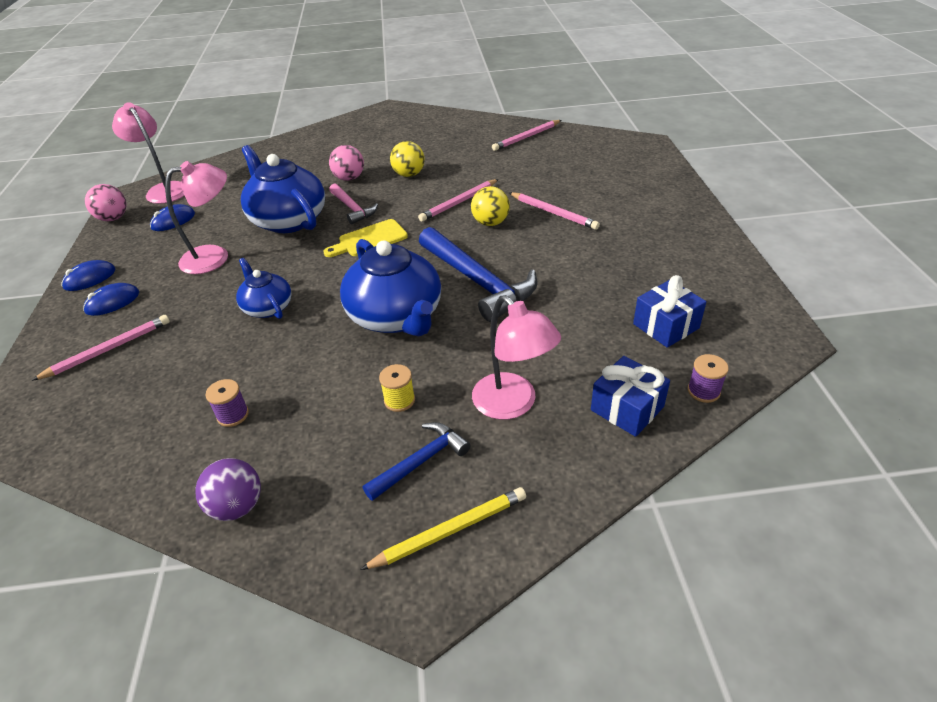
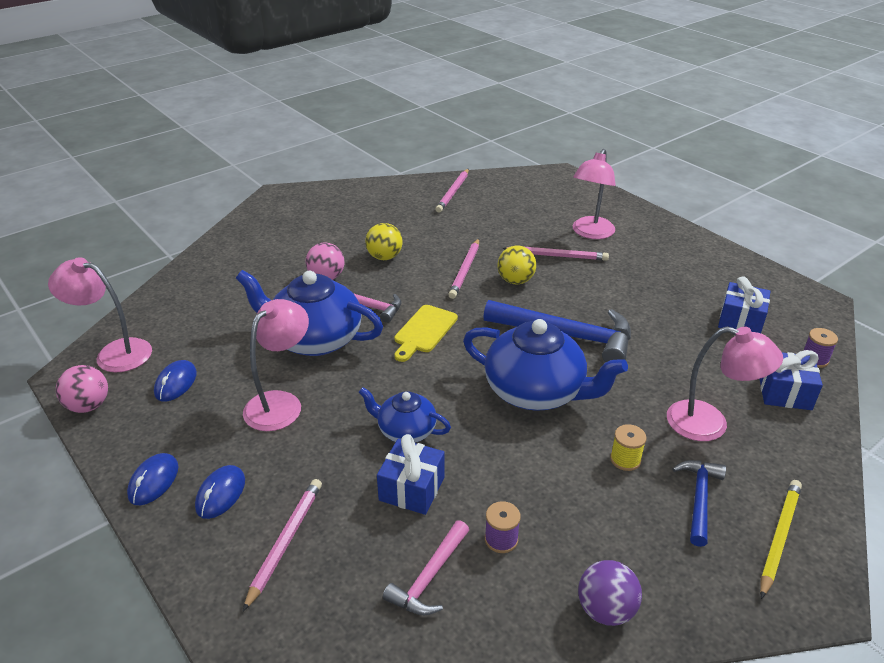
camera: 35 degrees left, 5 degrees down
none -> blue gift [377,434,445,515]
none -> pink hammer [383,520,469,616]
none -> pink lamp [572,149,616,239]

